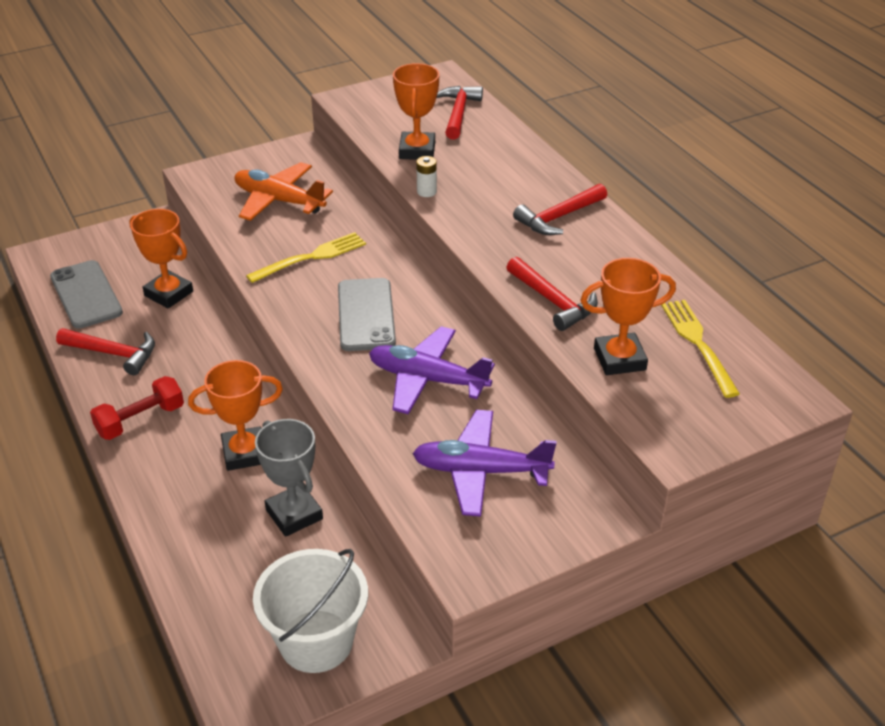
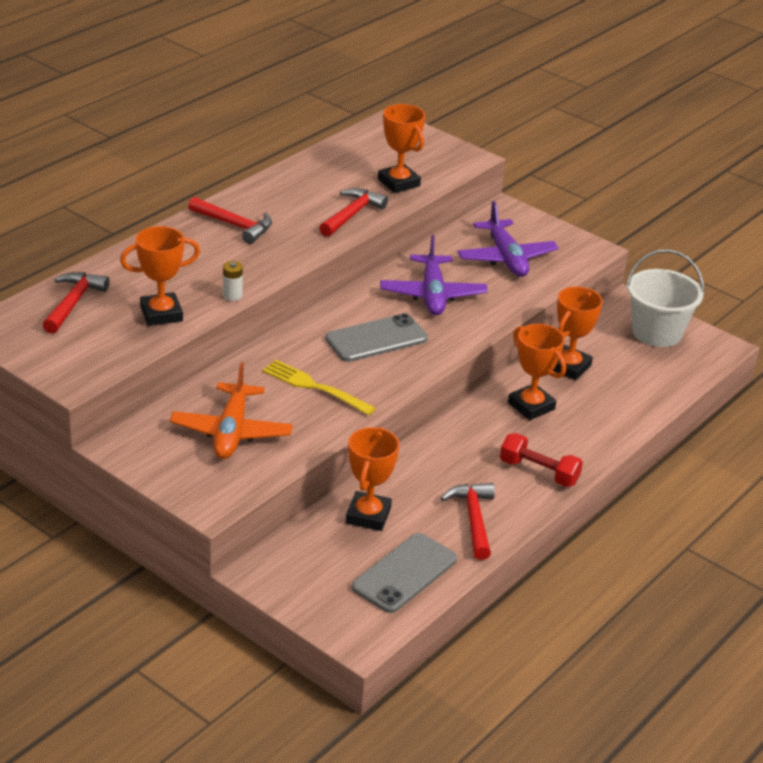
camera: 115 degrees left, 5 degrees down
grey trophy [255,419,323,537] -> orange trophy [553,287,603,380]
red hammer [437,86,483,140] -> red hammer turned 120 degrees clockwise [43,272,109,334]
yellow fork [661,300,740,398] -> none

